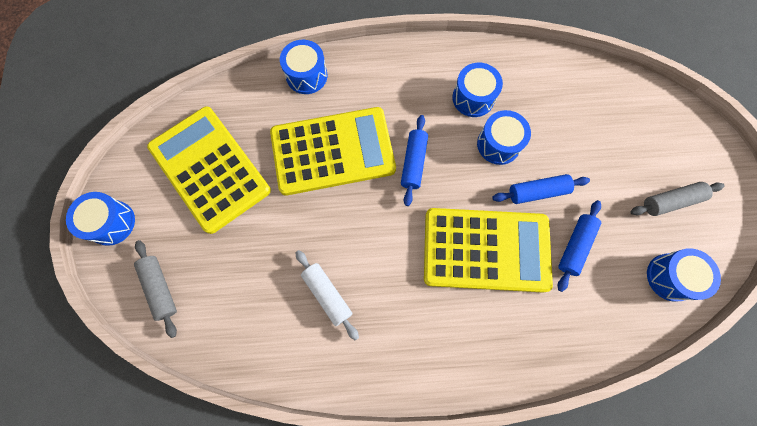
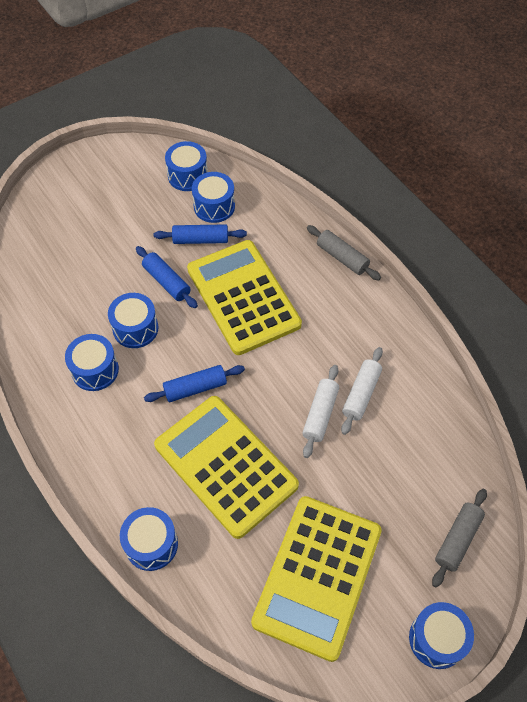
camera: 120 degrees left, 15 degrees down
grey rolling pin [630,182,725,216] -> grey rolling pin moved to [307,225,381,280]
none -> blue drum [192,172,235,223]
none -> white rolling pin [302,365,339,458]

